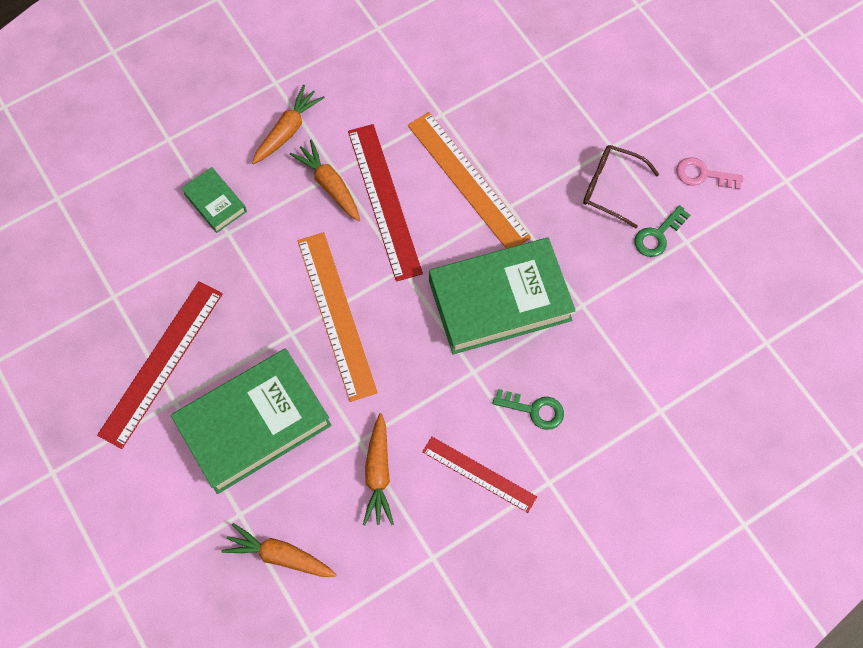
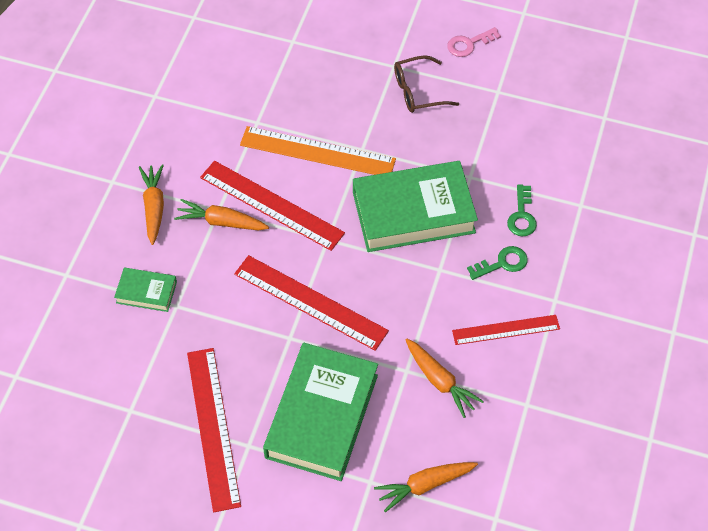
camera: 40 degrees left, 10 degrees down
orange ruler [298,232,378,402] -> red ruler [234,255,389,351]
green book [429,238,576,354] -> green book turned 45 degrees clockwise [353,161,478,252]
green key [634,205,690,257] -> green key moved to [507,184,537,237]

